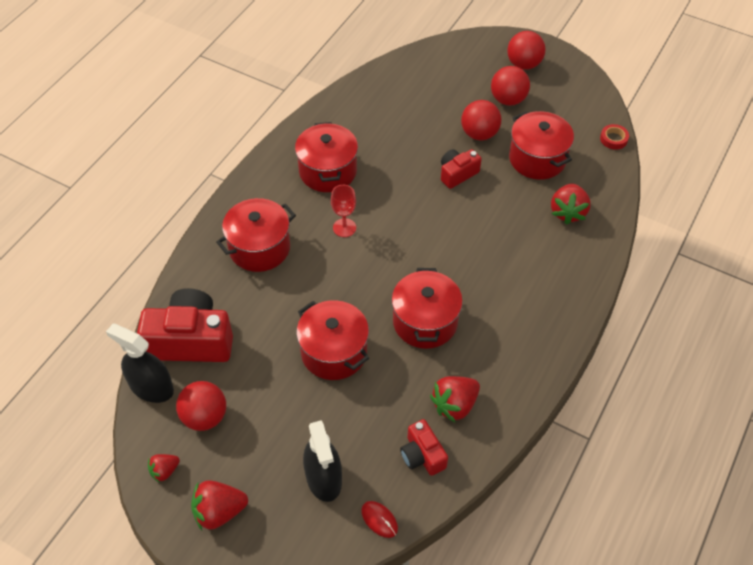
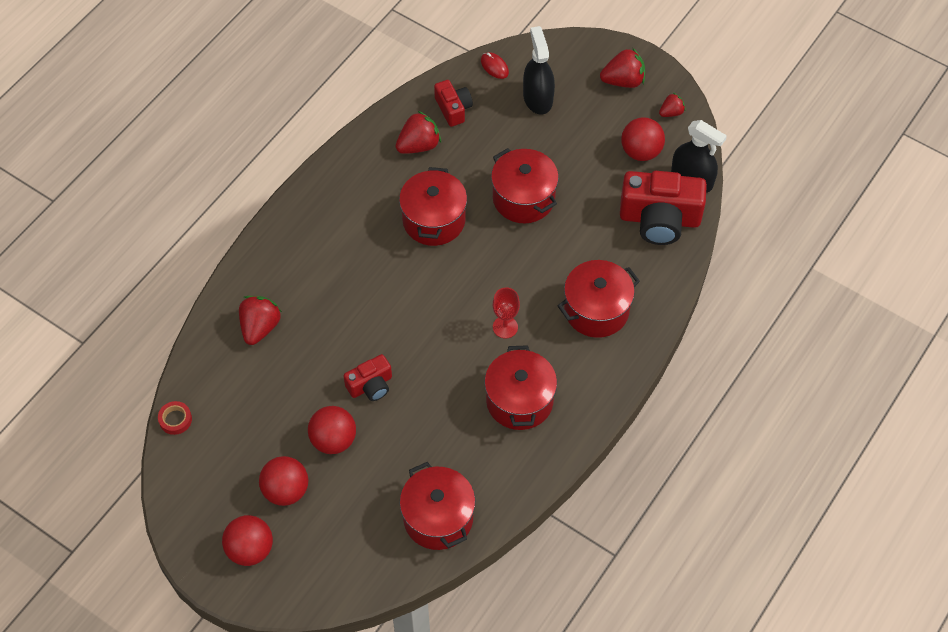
camera: 175 degrees left, 5 degrees up
red pot [509,111,574,180] -> red pot moved to [400,462,475,550]

